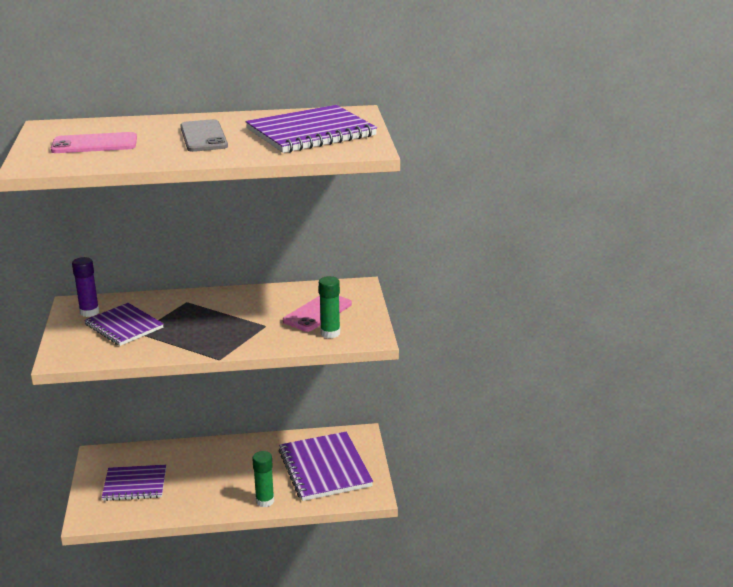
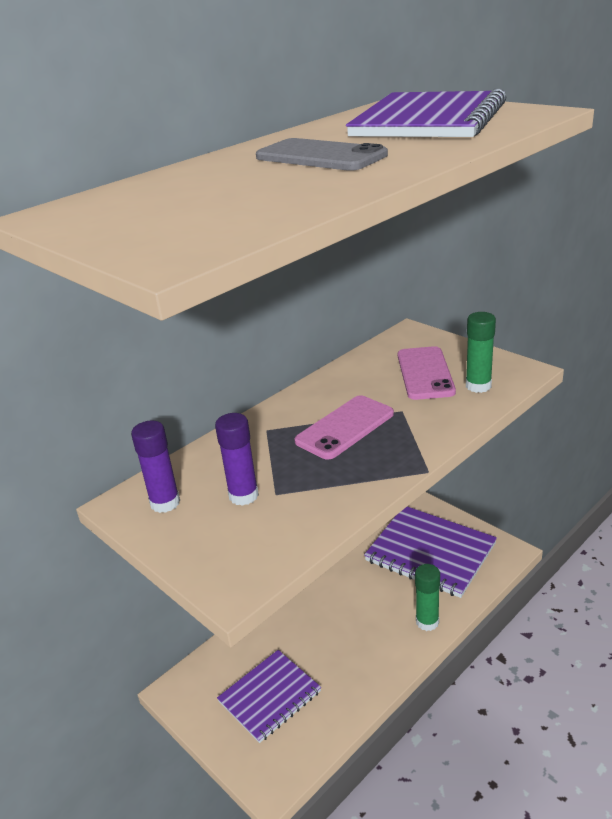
camera: 35 degrees left, 5 degrees up
pink phone [51,132,137,153] -> pink phone moved to [294,395,394,460]
purple notebook [84,303,164,346] -> purple glue stick [215,413,259,506]

